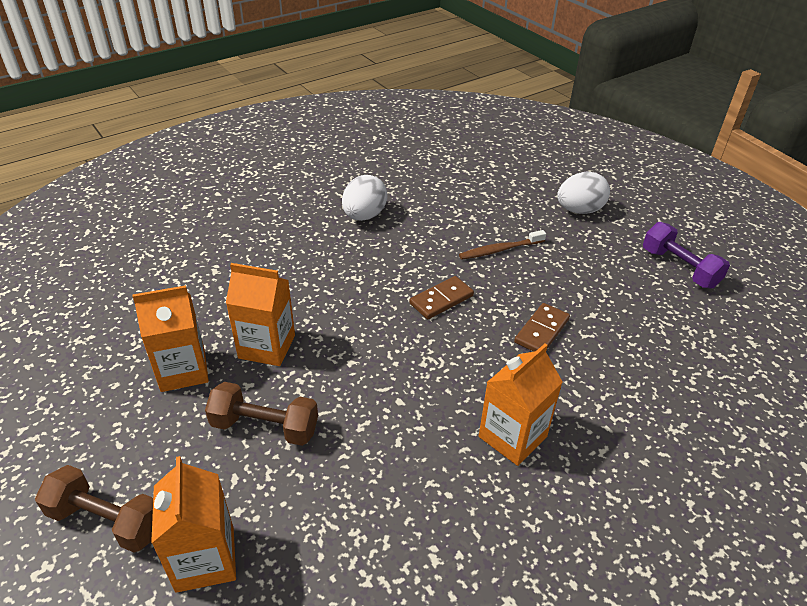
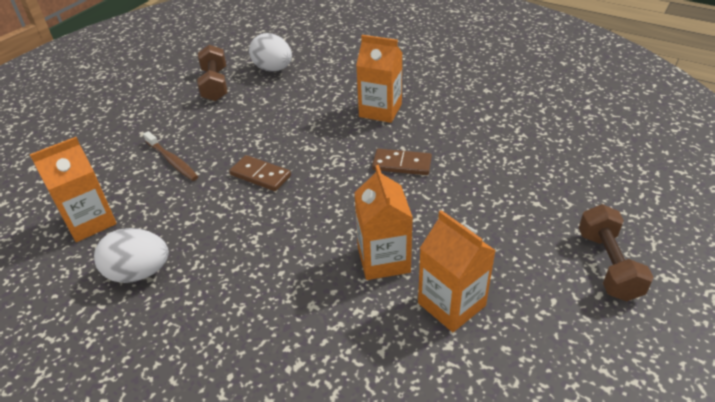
camera: 110 degrees left, 0 degrees up
orange carton [151,456,236,593] -> orange carton moved to [29,137,117,242]
brown dumbbell [205,382,318,446] -> brown dumbbell moved to [197,45,227,101]
brown domino [514,303,570,352] -> brown domino moved to [372,149,432,175]
white egg [557,171,610,214] -> white egg moved to [249,33,292,71]
purple dumbbell [643,222,730,288] -> none

